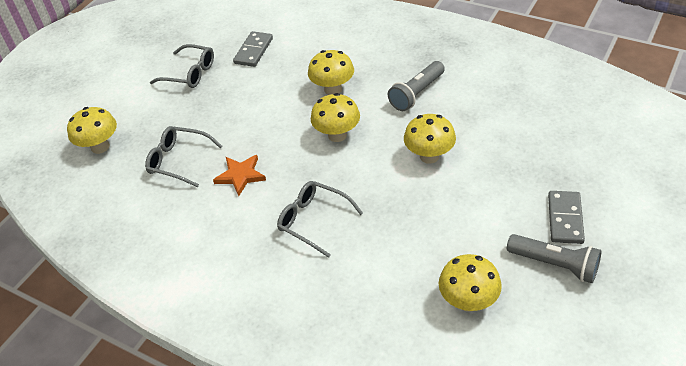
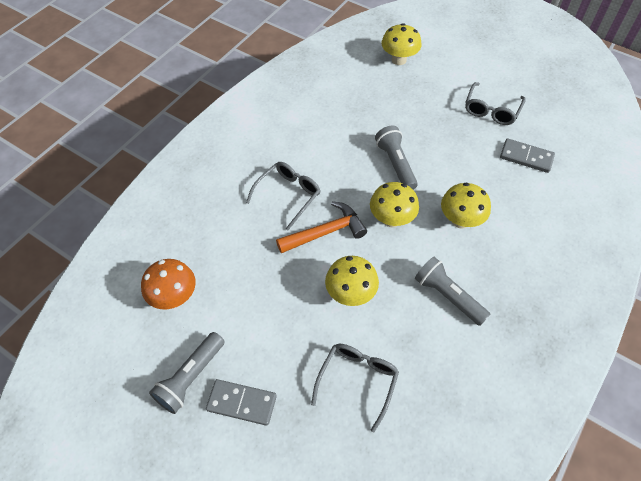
camera: 90 degrees right, 10 degrees up
grey glasses [145,126,222,187] -> grey glasses moved to [311,344,399,432]
orange star [213,155,266,196] -> none
yellow mushroom [439,254,502,312] -> orange mushroom [141,259,196,309]
none -> orange hammer [276,201,367,253]
none -> grey flashlight [375,126,418,189]

